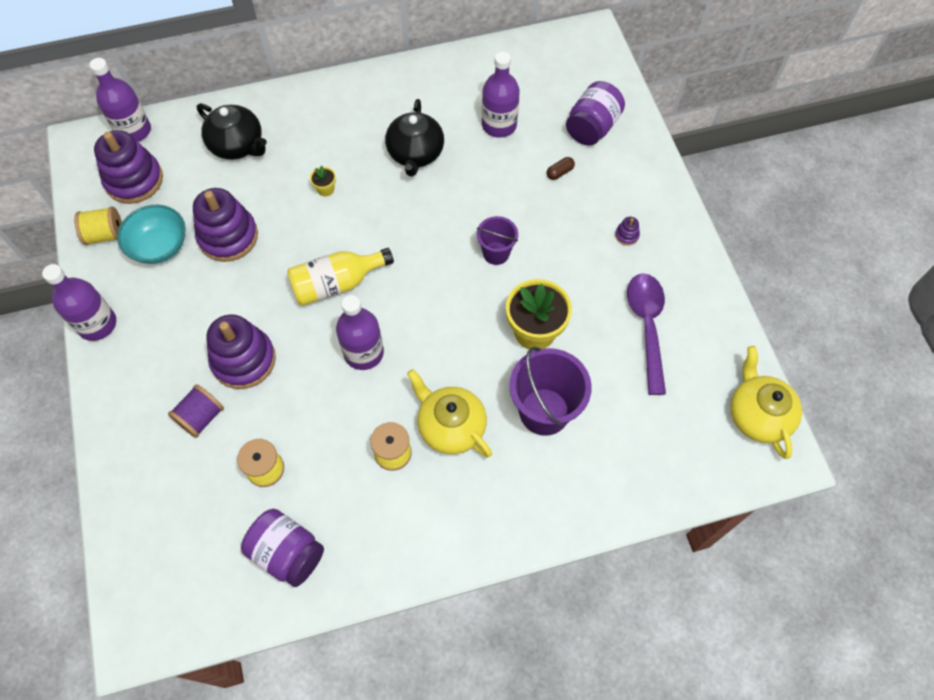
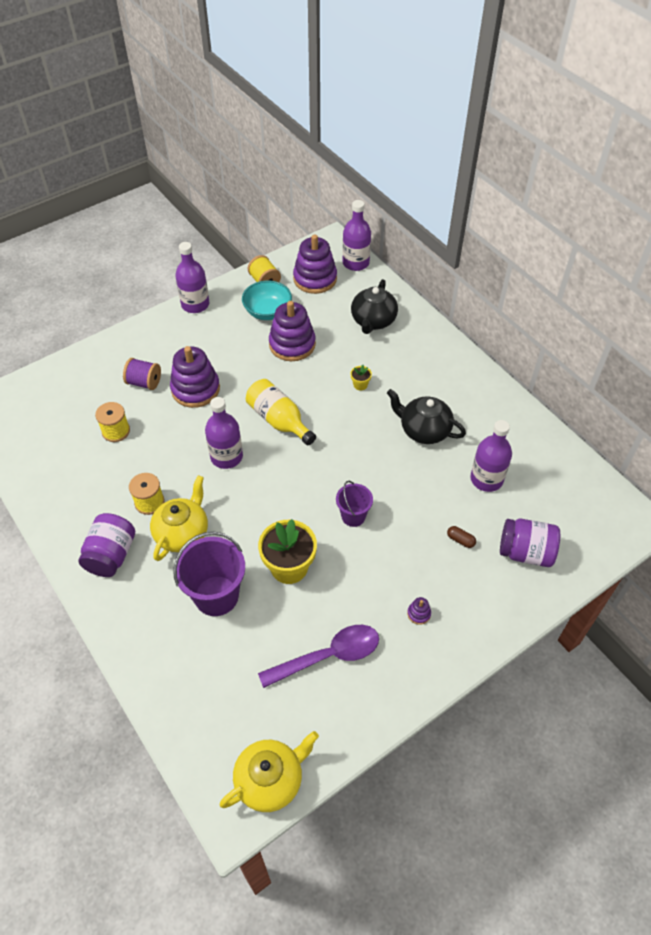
camera: 70 degrees right, 10 degrees down
purple jar [241,509,324,587] -> purple jar moved to [79,513,135,577]
black teapot [385,99,444,176] -> black teapot turned 45 degrees clockwise [387,389,466,444]

